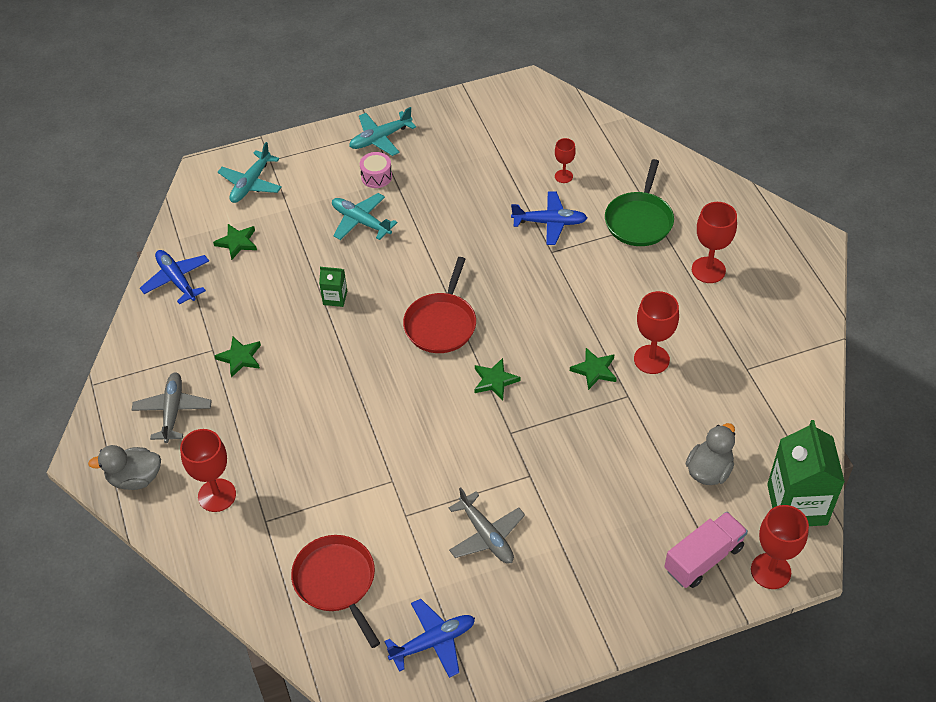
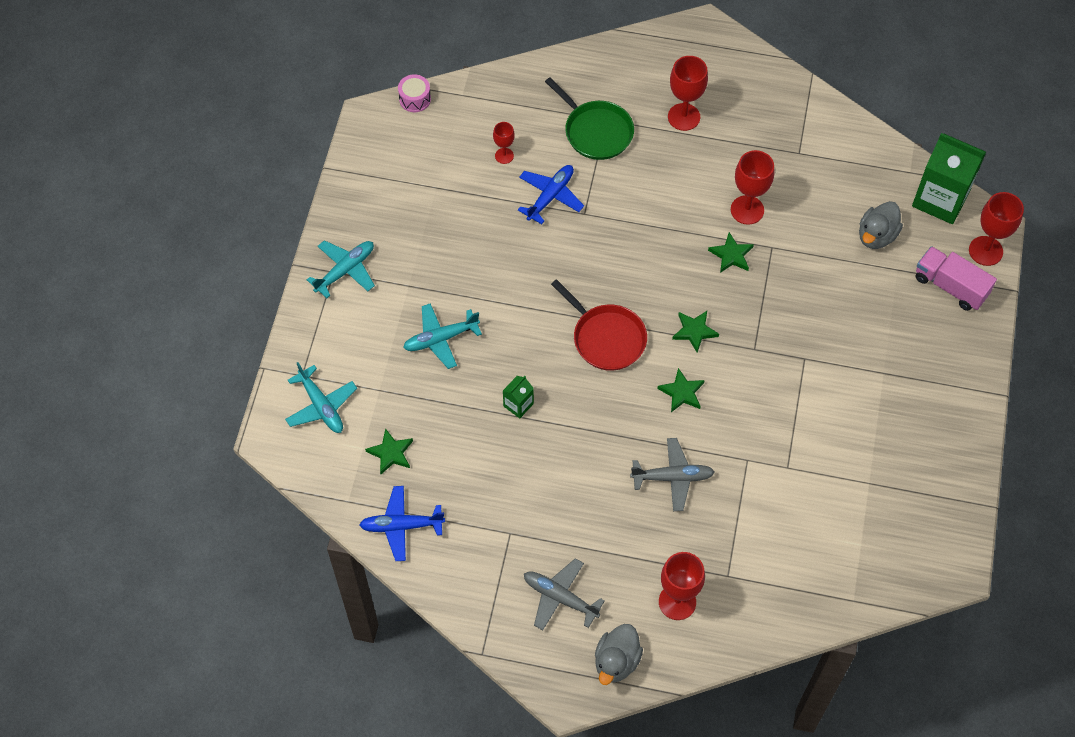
camera: 60 degrees left, 10 degrees up
green star [214,337,261,378] -> green star moved to [657,368,705,412]
red pan [291,535,380,648] -> none
turquoise plane [349,107,416,156] -> turquoise plane turned 135 degrees counterclockwise [307,240,375,298]
pink drum [360,152,392,188] -> pink drum moved to [398,74,431,112]
blue plane [384,599,475,678] -> none
grey plane [449,487,525,564] -> grey plane moved to [630,438,715,511]
pink truck [664,512,748,588] -> pink truck turned 45 degrees counterclockwise [916,246,997,311]
grey duck [686,423,735,485] -> grey duck turned 120 degrees counterclockwise [859,201,903,249]

